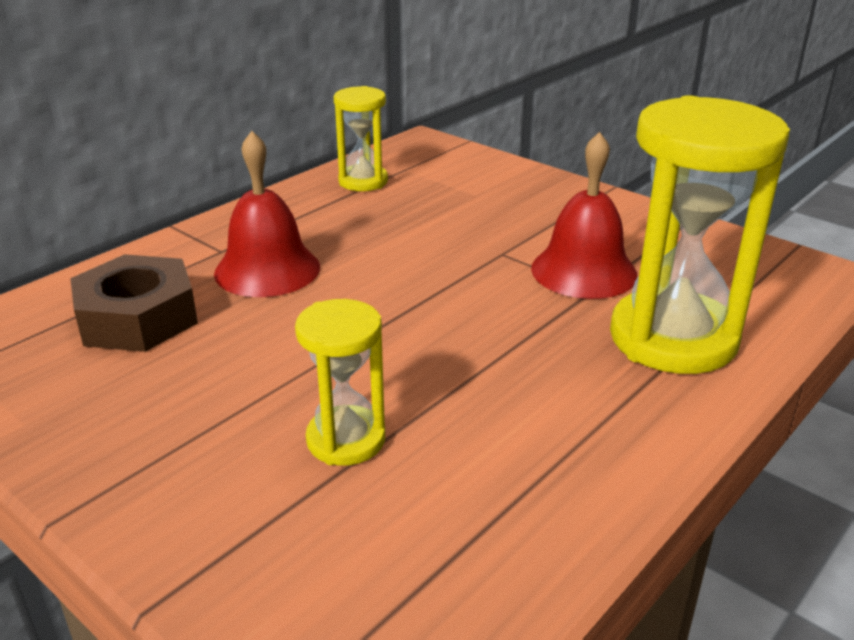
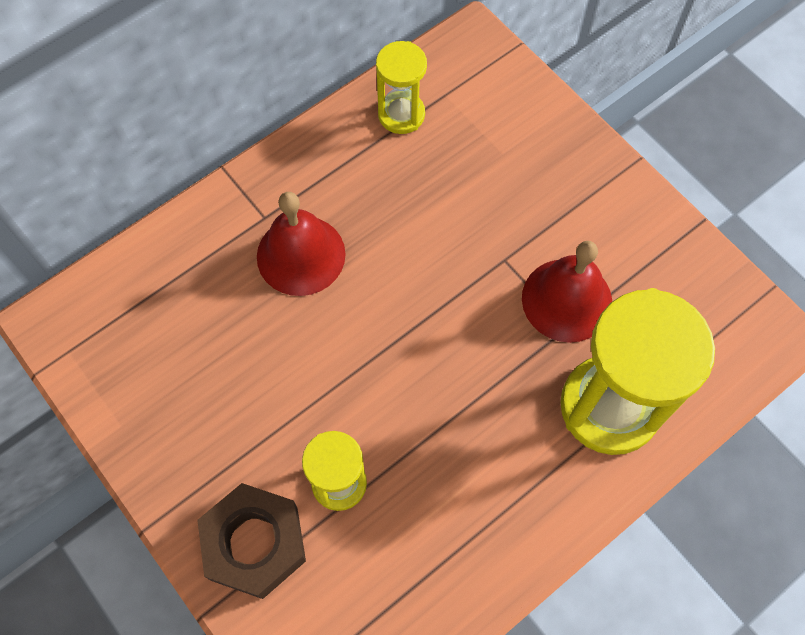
camera: 10 degrees right, 35 degrees up
brown nut [70,254,198,352] -> brown nut moved to [197,483,306,599]

